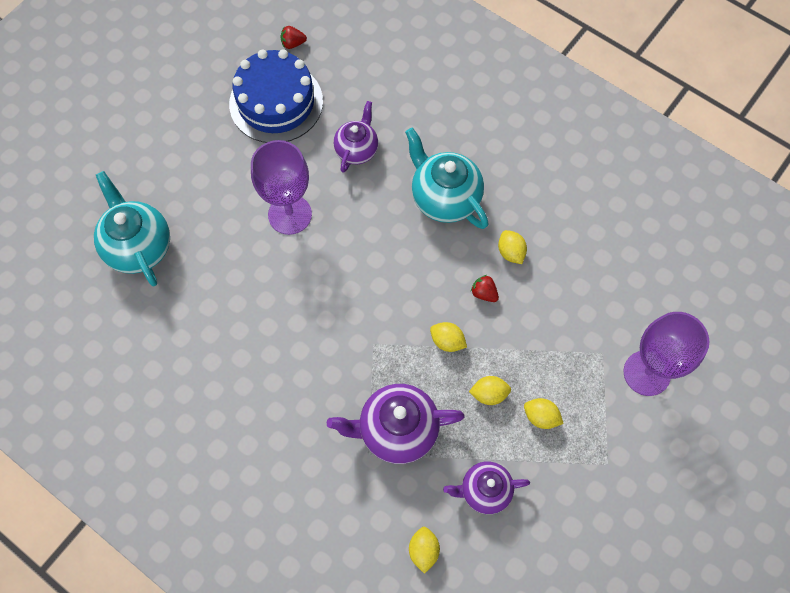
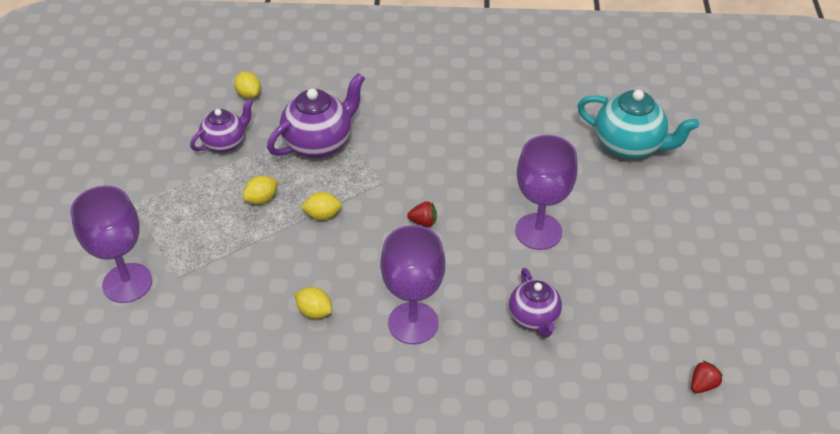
camera: 145 degrees right, 20 degrees down
blue cake [229,49,323,143] -> none
turquoise teapot [405,127,488,229] -> purple goblet [380,225,445,344]
red strawberry [471,275,499,302] -> red strawberry moved to [407,201,437,227]
yellow lemon [524,398,564,429] -> none

